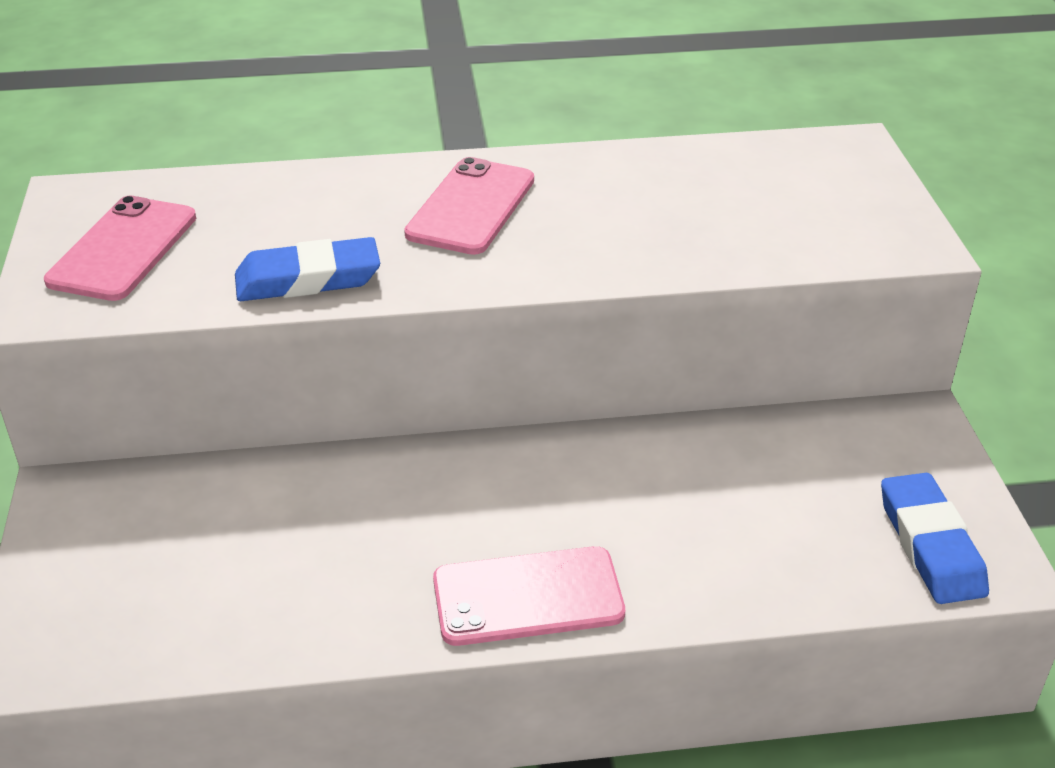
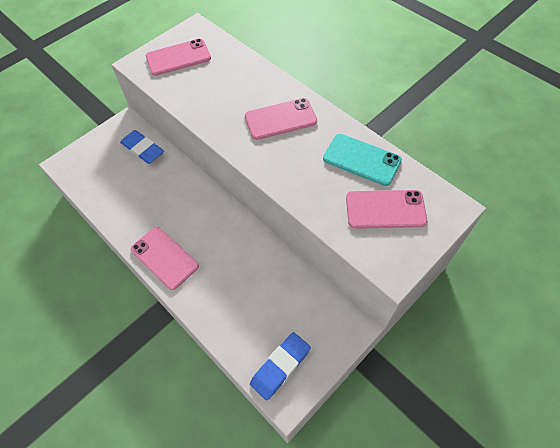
camera: 55 degrees right, 20 degrees up
blue eraser [235,237,380,301] -> blue eraser moved to [120,130,164,164]
none -> turquoise phone [323,134,402,186]
none -> pink phone [346,190,428,229]

